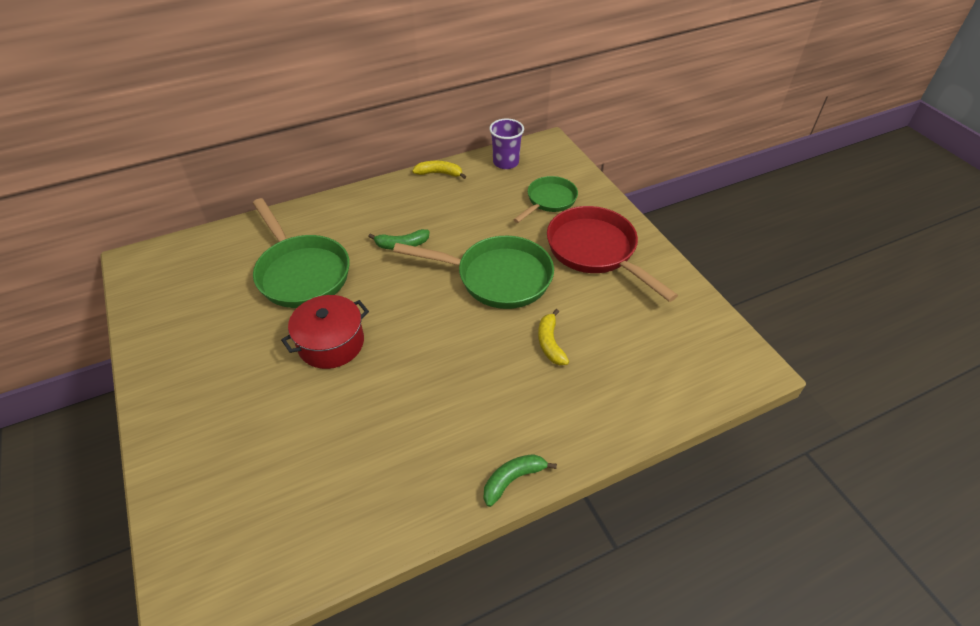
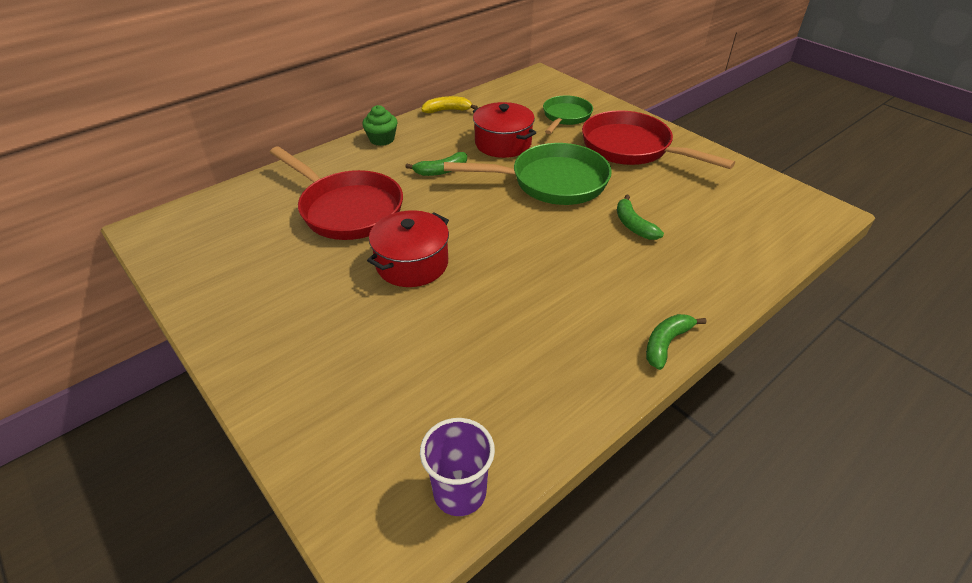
camera: 15 degrees left, 5 degrees down
green pan [253,198,350,308] -> red pan [270,146,403,240]
purple cup [489,119,524,169] -> purple cup moved to [420,418,495,516]
yellow banana [538,309,569,365] -> green banana [617,195,664,240]
none -> green cupcake [362,105,397,146]
none -> red pot [473,102,536,158]

